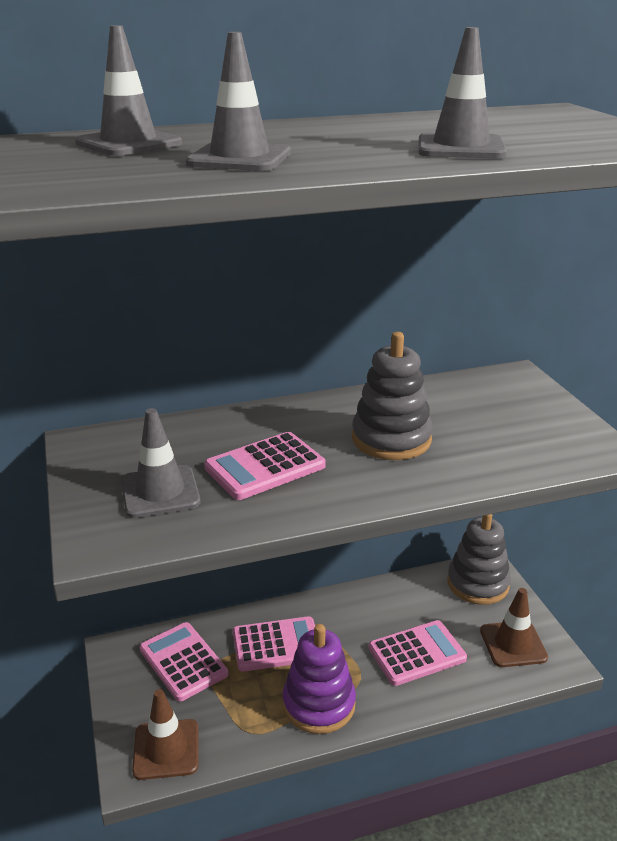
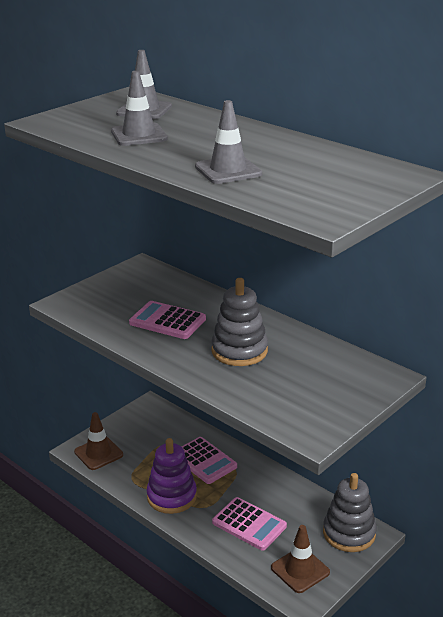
camera: 60 degrees right, 0 degrees up
grey traffic cone [121,408,200,518] -> none
pink calculator [140,622,228,702] -> none

